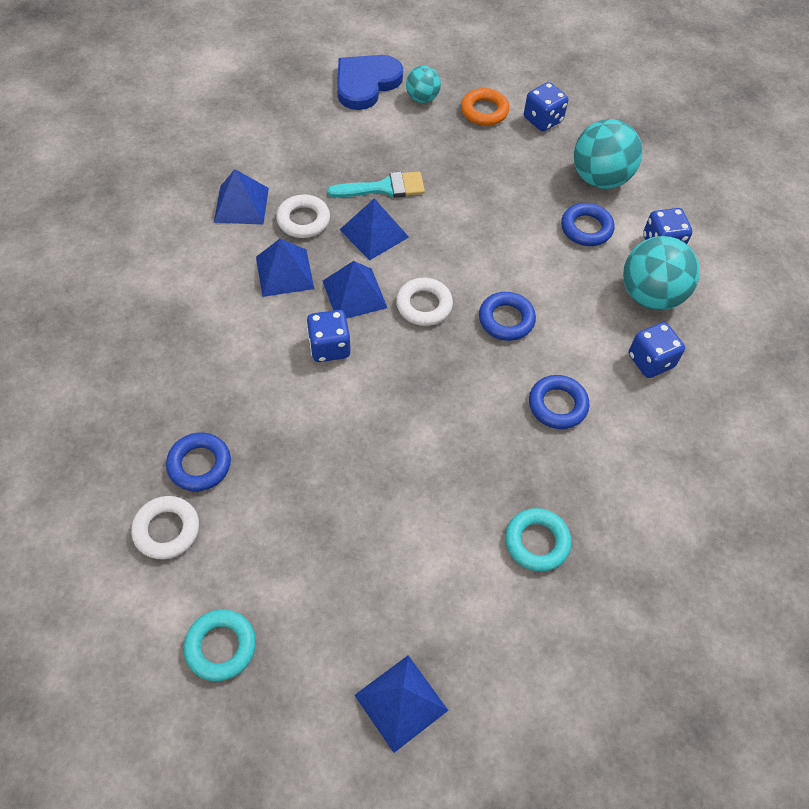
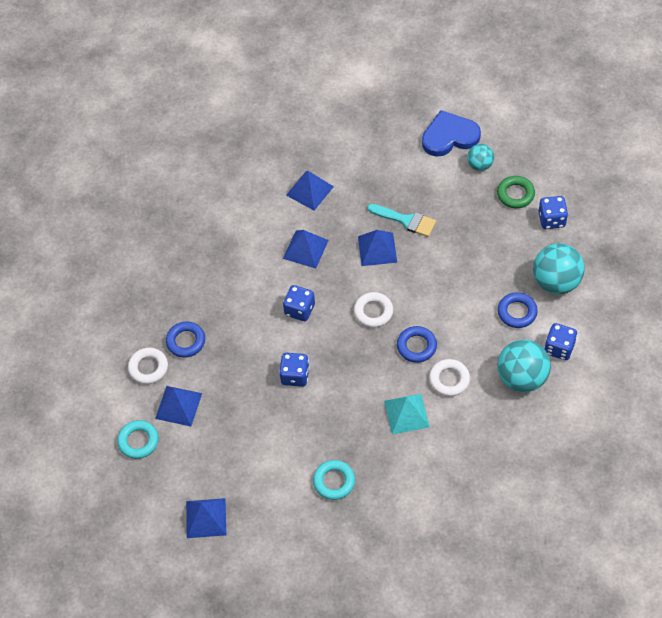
camera: 40 degrees right, 0 degrees up
white ring [276,195,330,238] -> white ring moved to [429,359,470,396]
blue pyramid [323,261,387,319] -> blue pyramid moved to [155,386,202,426]
orange ring [461,88,509,126] -> green ring [497,176,535,208]
blue ring [529,375,590,429] -> turquoise pyramid [384,394,430,435]
blue dice [629,322,685,378] -> blue dice moved to [279,353,309,387]

